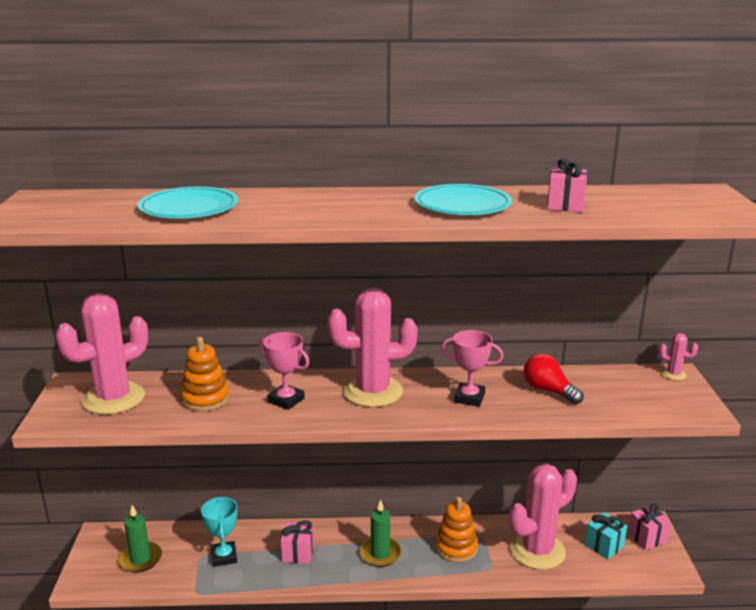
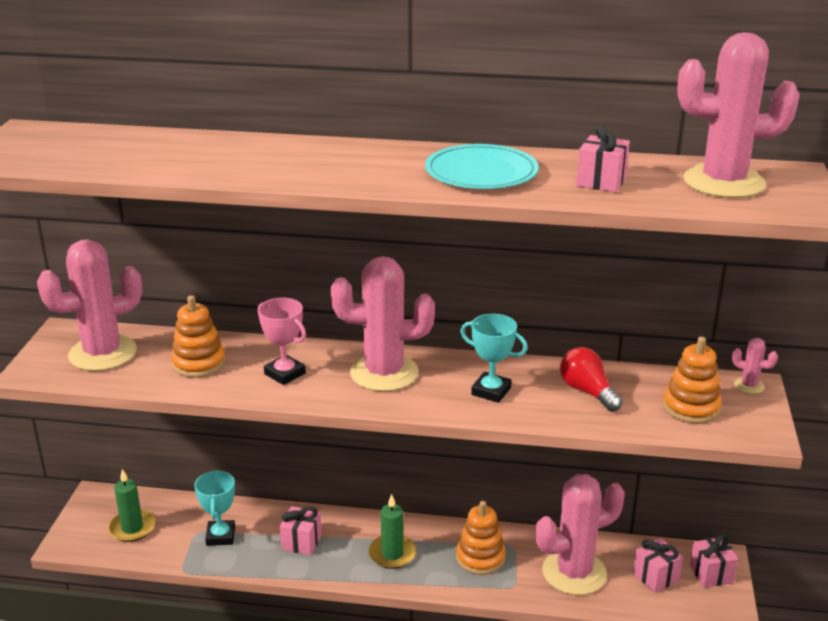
camera: 10 degrees right, 5 degrees up
turquoise plate [138,187,238,219] -> none
pink trophy [441,330,503,407] -> turquoise trophy [460,313,528,403]
turquoise gift [585,512,627,559] -> pink gift [633,538,683,593]
none -> orange stacking toy [663,337,722,424]
none -> pink cactus [677,32,800,198]

